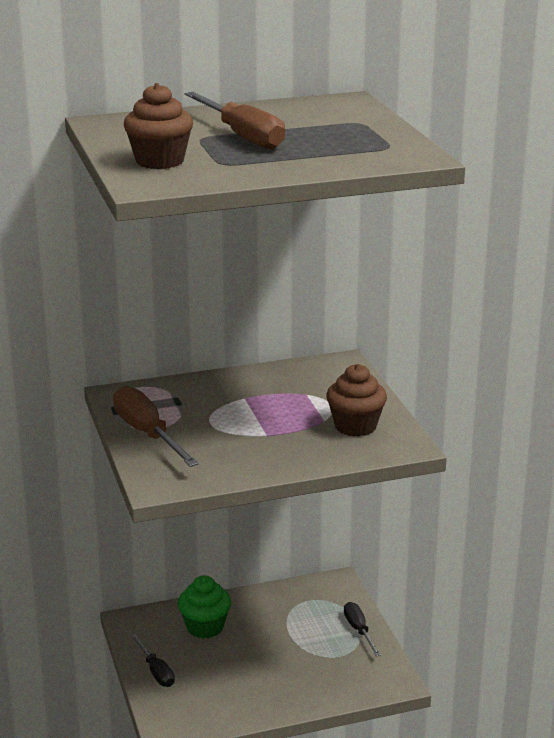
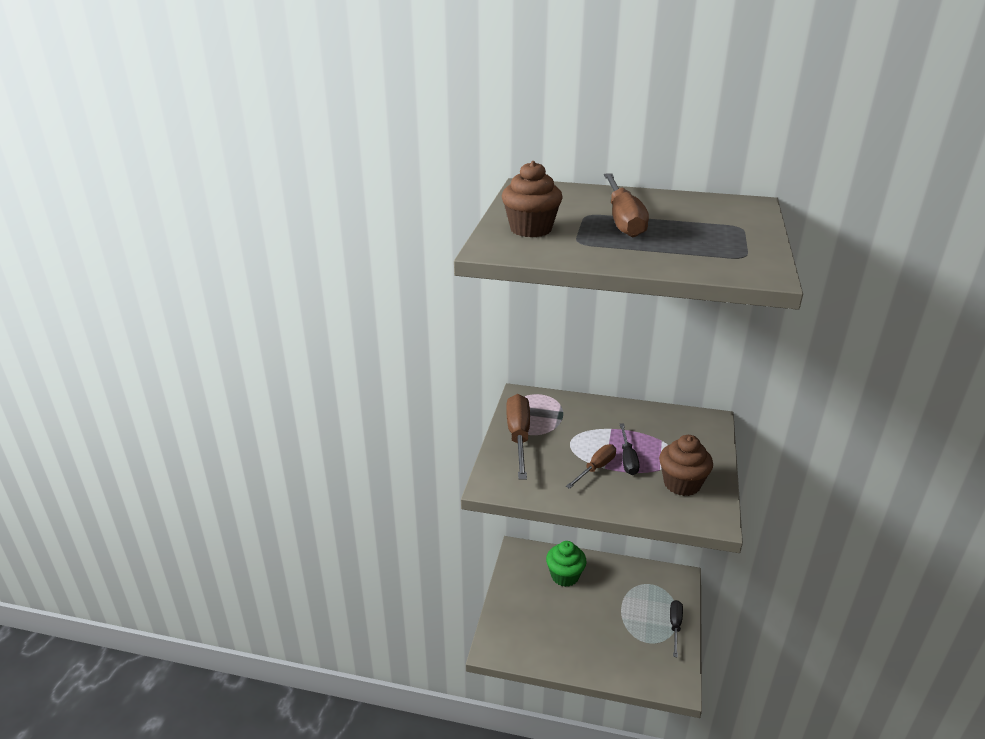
camera: 30 degrees right, 5 degrees up
black screwdriver [131,634,175,687] -> black screwdriver moved to [620,424,640,475]
none -> brown screwdriver [566,444,616,489]

